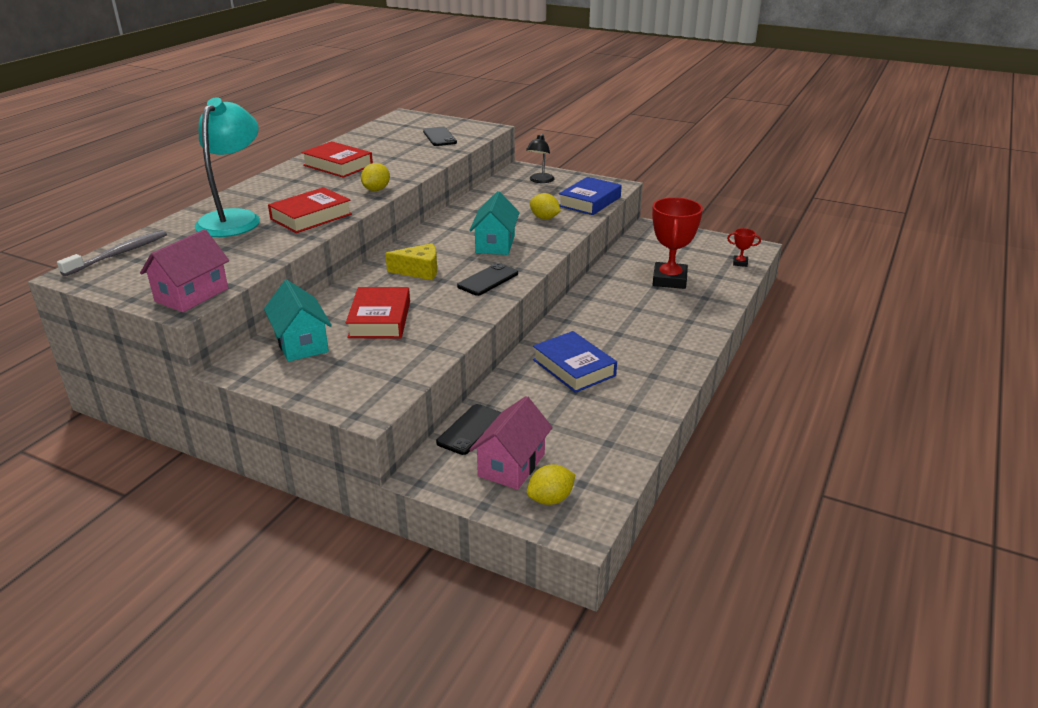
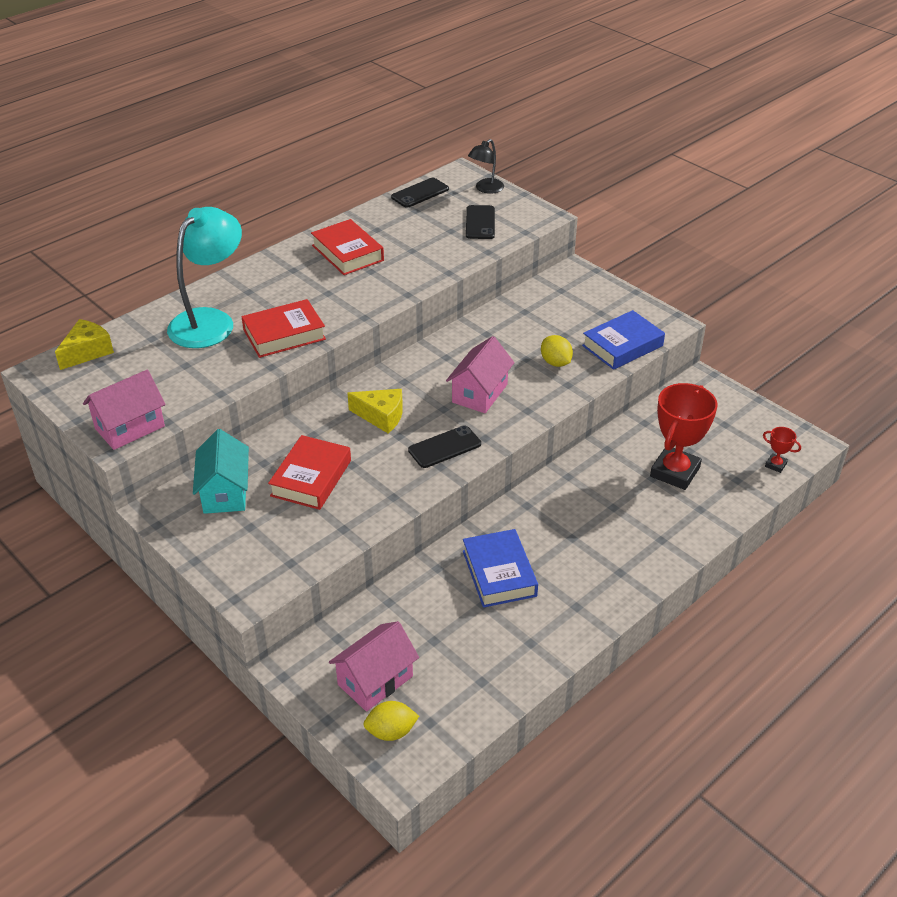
camera: 20 degrees right, 10 degrees up
grey toothbrush [57,230,167,276] -> yellow cheese [55,319,114,370]
yellow lemon [361,163,390,191] -> none
black phone [436,404,501,455] -> black phone moved to [391,178,449,208]
turquoise house [469,191,520,255] -> pink house [446,336,515,413]
black lamp [526,134,555,183] -> black lamp moved to [468,139,504,194]

